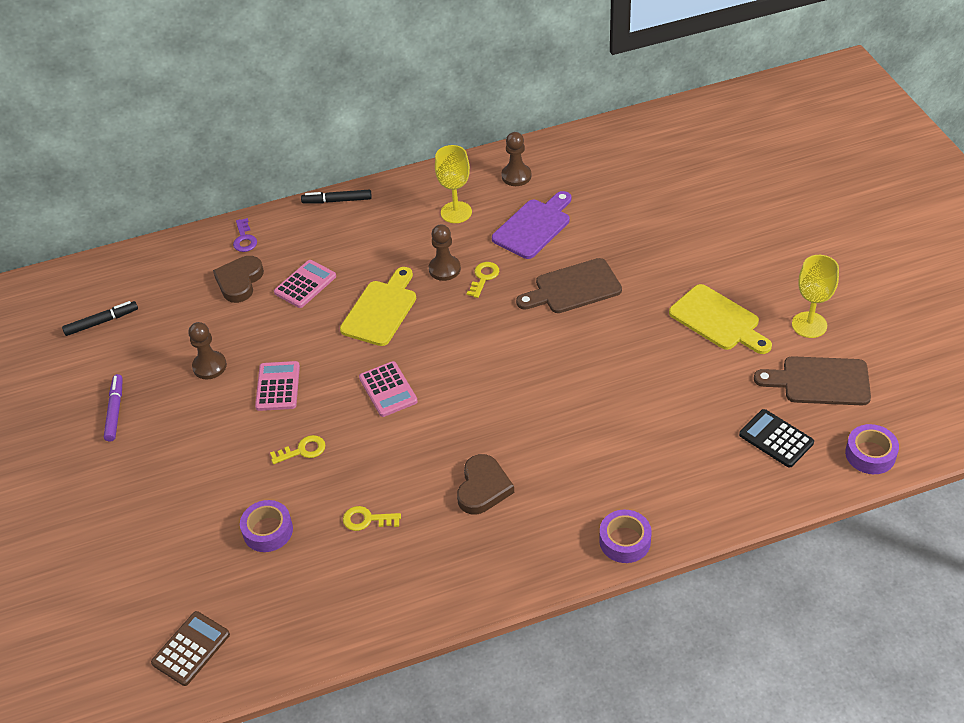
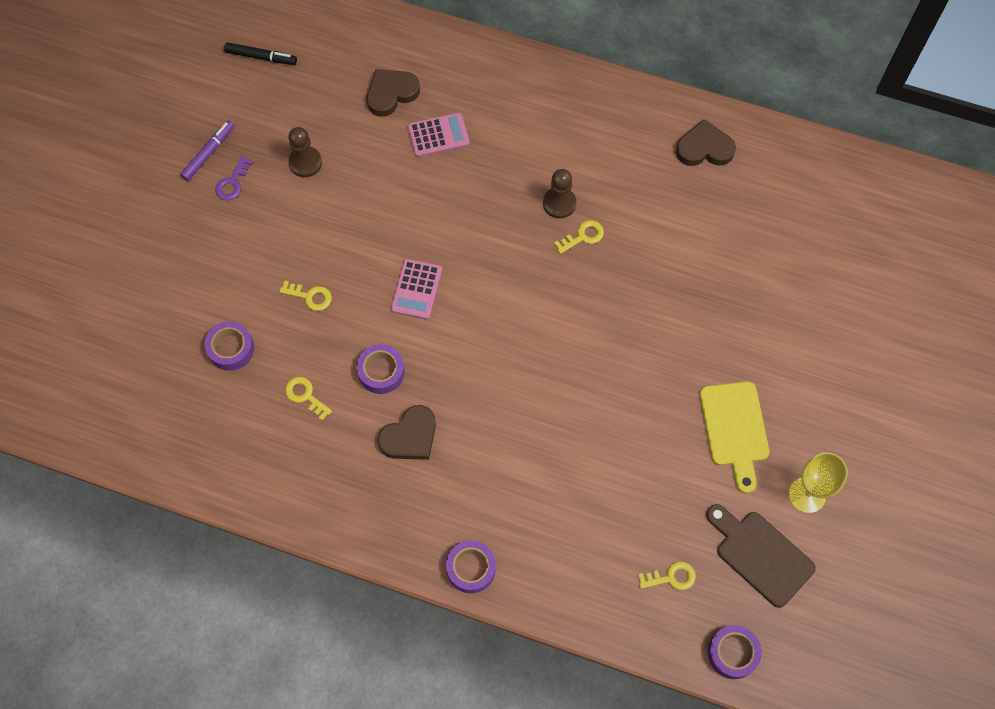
camera: 35 degrees right, 20 degrees up
brown calculator [151,611,230,686] -> none
purple key [233,218,257,252] -> purple key moved to [215,156,253,201]
pink calculator [255,361,300,411] -> none
black marker [301,190,372,203] -> none
yellow cutting board [340,267,416,346] -> none
yellow goblet [435,145,472,223] -> none
purple cutting board [492,191,571,259] -> none
brown pawn [501,132,531,186] -> brown heart [676,119,736,166]
brown cutting board [516,258,622,313] -> none
black calculator [739,409,814,468] -> yellow key [638,561,696,590]
none -> purple tape [357,344,405,394]

